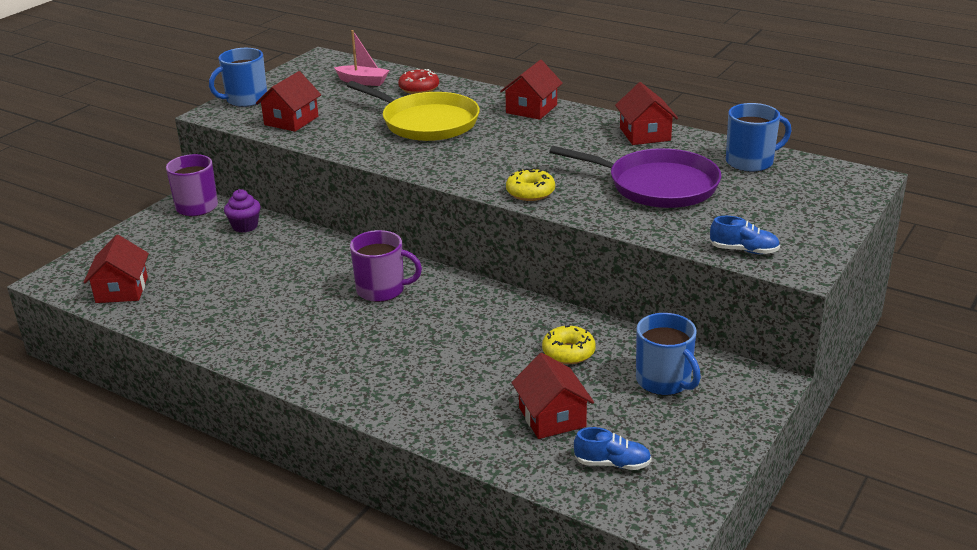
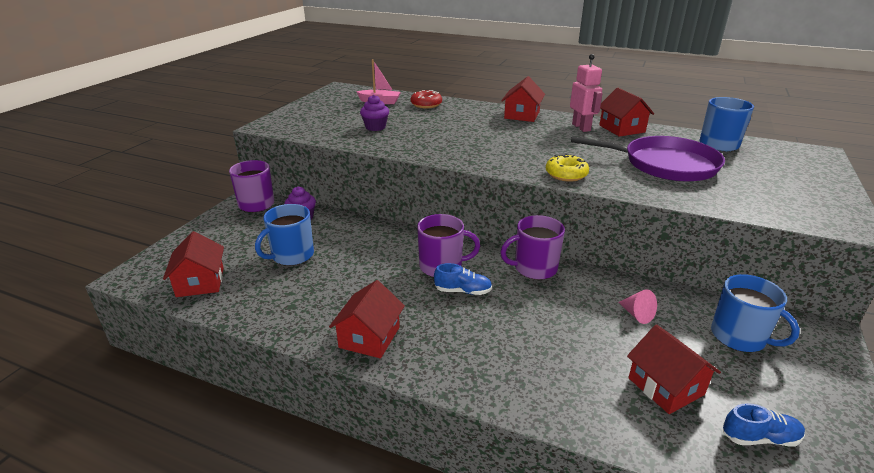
camera: 10 degrees left, 0 degrees up
blue mug [209,48,267,107] -> blue mug moved to [255,204,314,266]
red house [256,71,321,132] -> red house moved to [329,280,405,358]
yellow pan [347,81,480,141] -> none
yellow donut [542,325,596,364] -> pink cone [618,289,657,324]
blue shoe [710,216,780,254] -> blue shoe moved to [434,263,492,295]
none -> purple cupcake [360,95,389,131]
none -> purple mug [500,215,565,280]
none -> pink robot [570,54,603,132]

